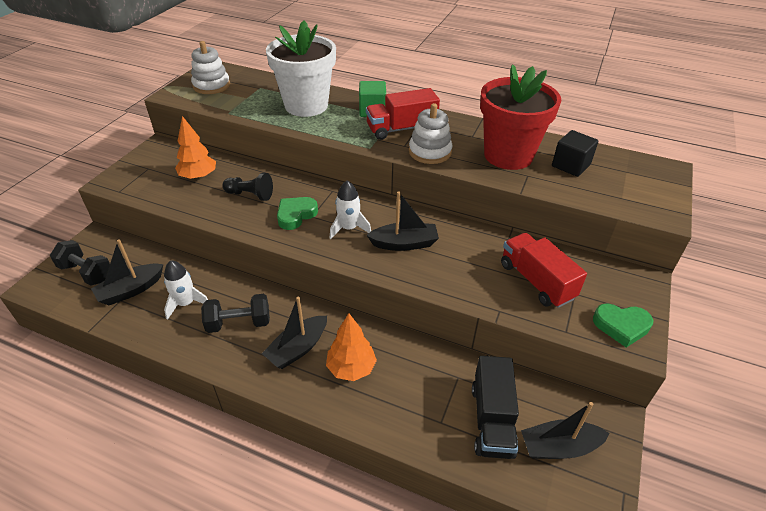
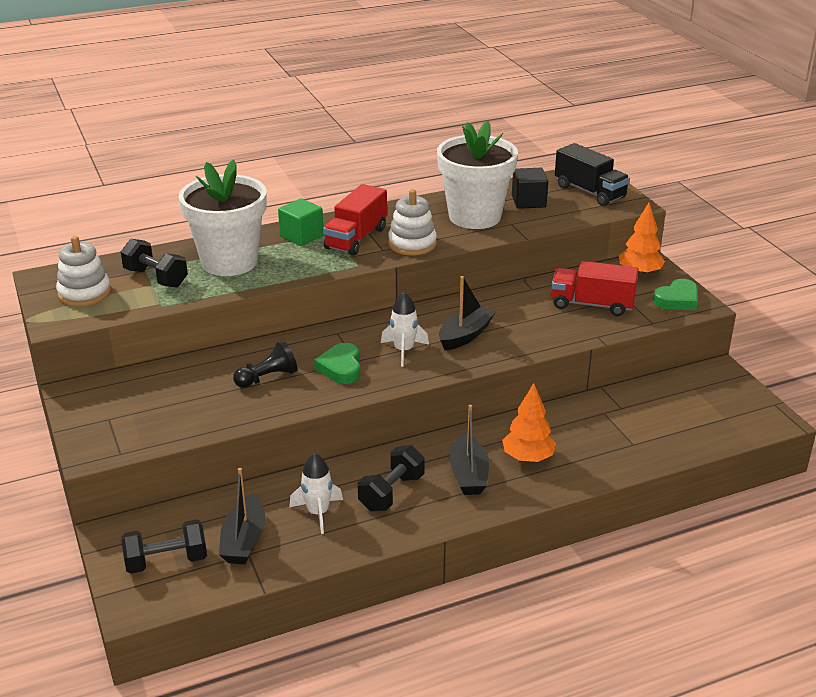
camera: 45 degrees left, 10 degrees down
orange tree [175,116,216,180] -> orange tree moved to [619,203,665,276]
black truck [472,356,519,459] -> black truck moved to [555,143,630,206]
red flower pot [480,64,561,170] -> white flower pot [437,120,518,229]
black boat [521,402,609,459] -> none
none -> black dumbbell [121,239,188,287]

